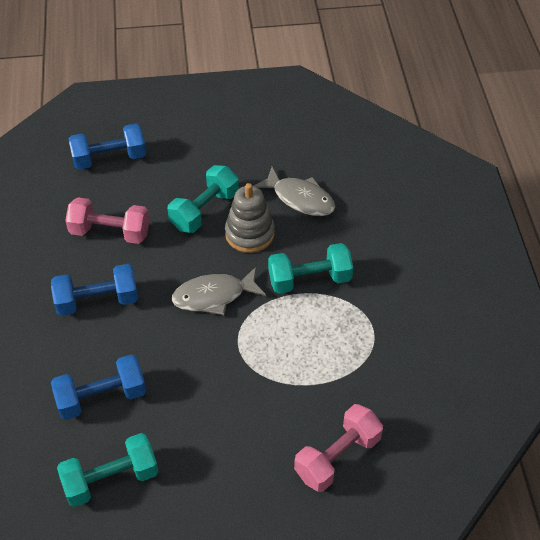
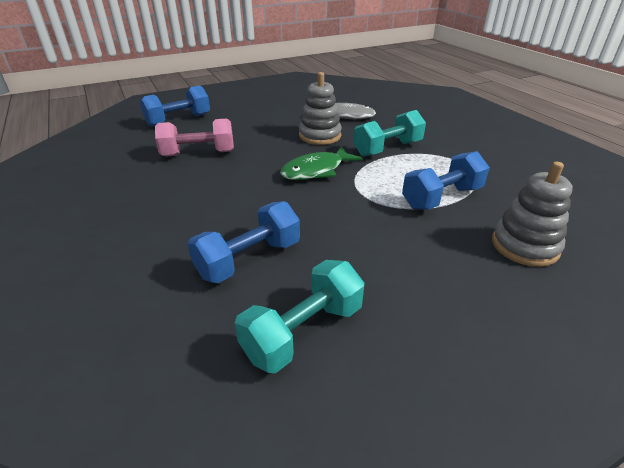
camera: 20 degrees left, 15 degrees down
blue dumbbell [51,264,138,316] -> blue dumbbell moved to [402,151,490,210]
turquoise dumbbell [167,165,239,233] -> none
grey fish [172,267,266,315] -> green fish [280,146,363,180]
pink dumbbell [294,404,383,492] -> grey stacking toy [492,162,573,267]

